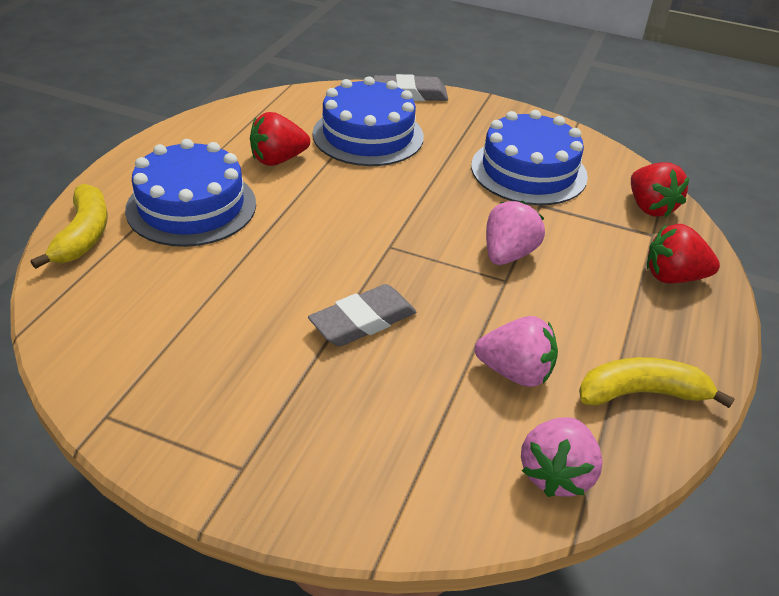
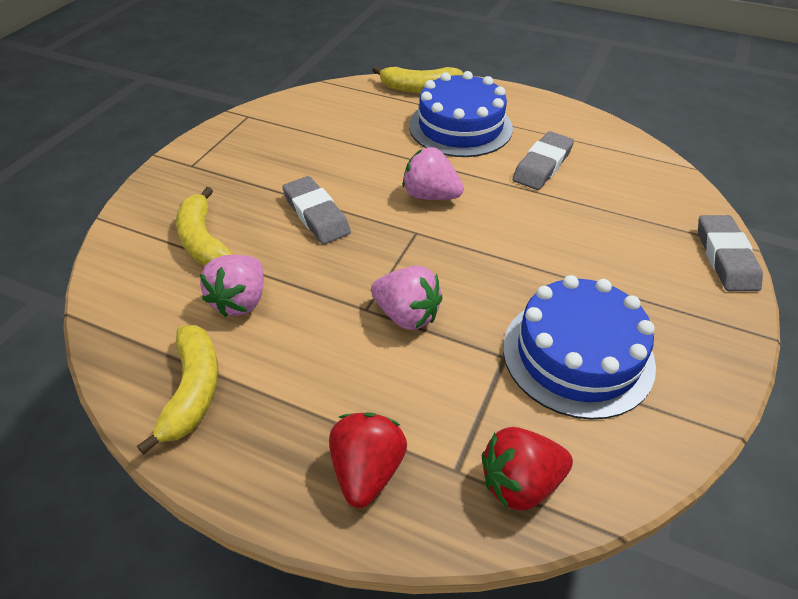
camera: 95 degrees right, 5 degrees up
red strawberry [250,112,310,166] -> grey eraser [512,131,574,190]
blue cake [312,76,424,166] -> none
pink strawberry [521,417,603,497] -> pink strawberry moved to [403,147,464,200]
none -> yellow banana [176,187,233,266]

